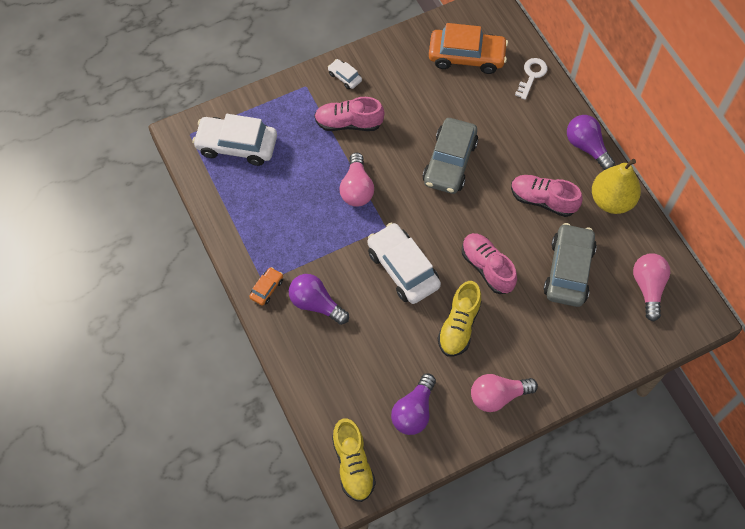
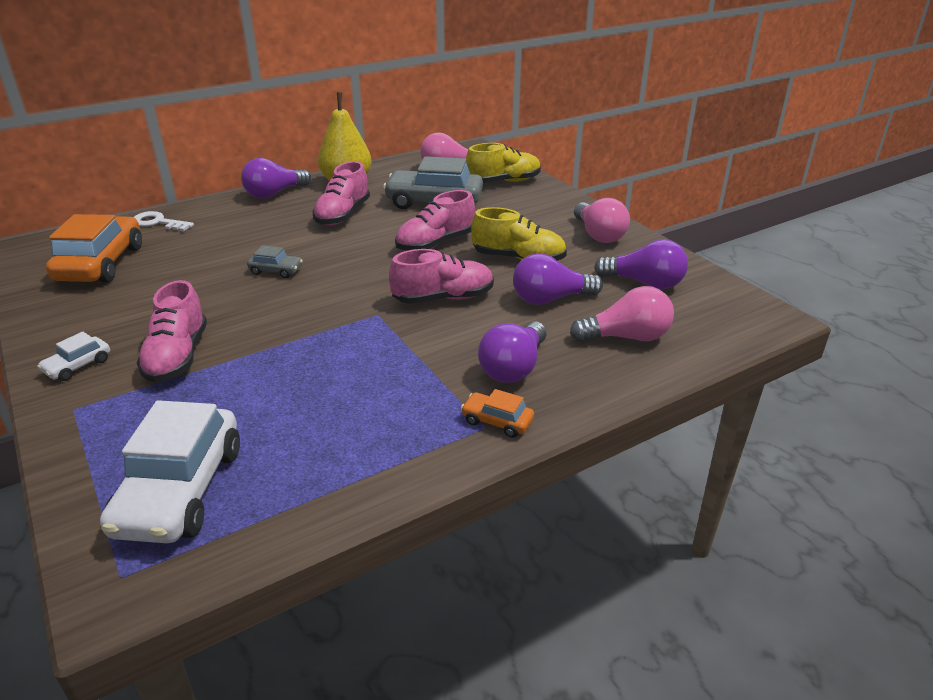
camera: 95 degrees left, 30 degrees down
yellow shoe [332,418,376,502] -> yellow shoe moved to [466,143,541,183]
pink light bulb [340,153,374,207] -> pink light bulb moved to [570,286,674,342]
white car [368,223,441,304] -> pink shoe [389,249,494,304]
grey car [423,118,478,194] -> grey car [247,245,303,278], size x0.46
none -> purple light bulb [513,253,603,305]

